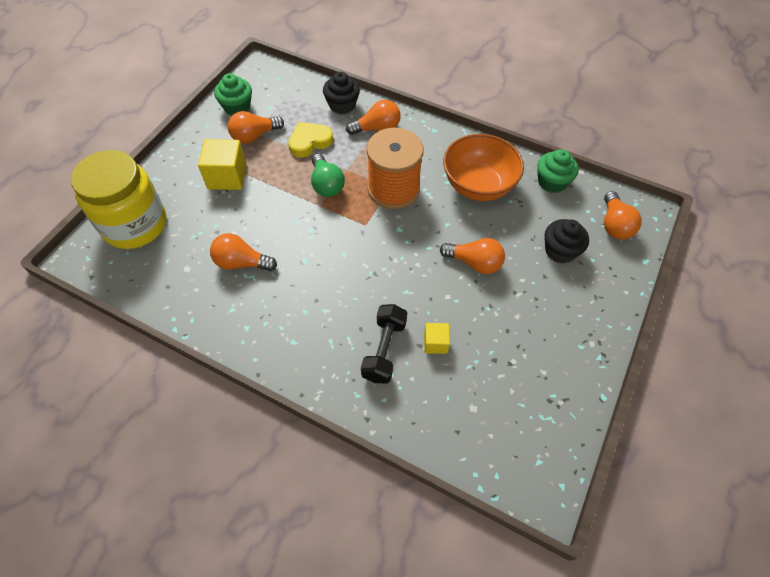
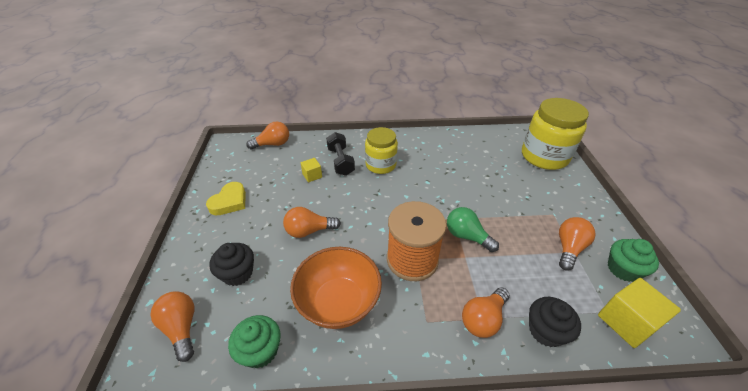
camera: 150 degrees right, 15 degrees down
yellow cube [198,139,247,190] -> yellow cube moved to [598,278,681,348]
orange light bulb [210,233,277,271] -> orange light bulb moved to [246,122,289,150]
yellow heart [288,122,333,158] -> yellow heart moved to [206,182,246,215]
none -> yellow jar [365,127,398,174]

